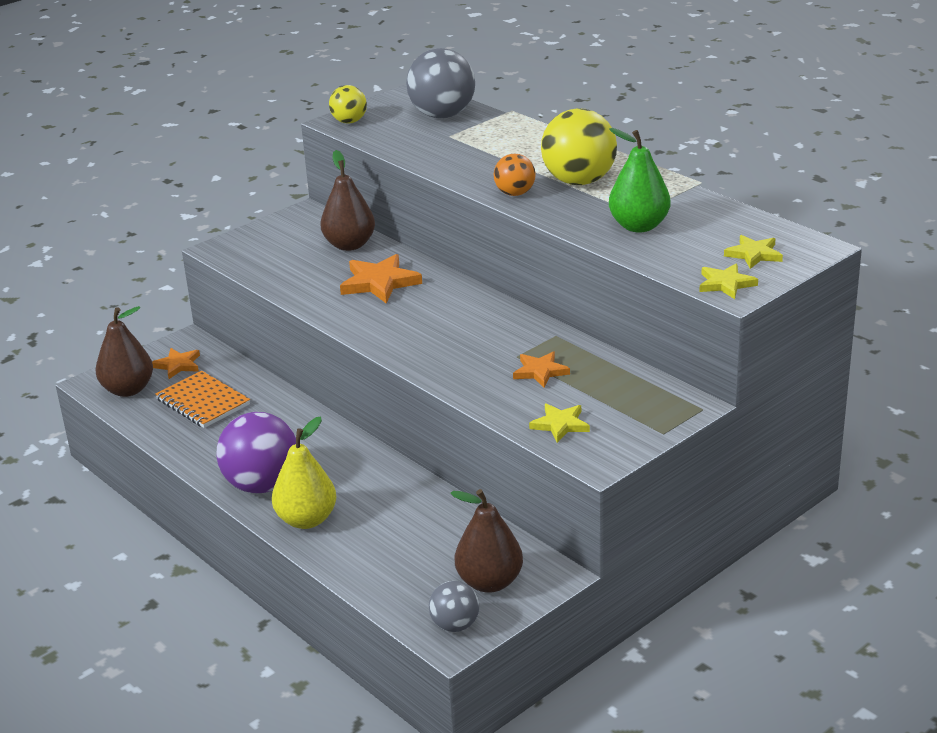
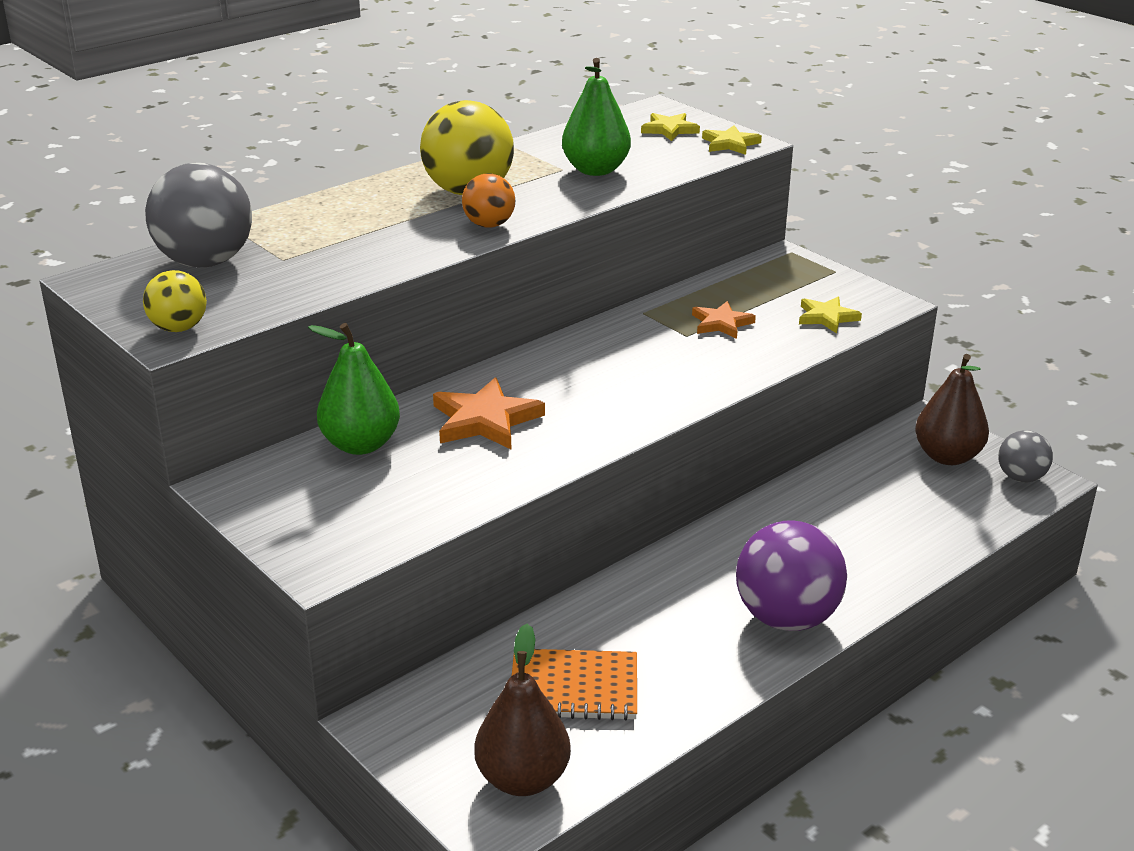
camera: 90 degrees left, 0 degrees up
orange star [152,348,200,379] -> none
orange notebook [155,371,250,428] -> orange notebook turned 45 degrees clockwise [512,649,637,721]
yellow pear [272,417,336,529] -> none
brown pear [321,150,375,251] -> green pear [308,323,400,455]

